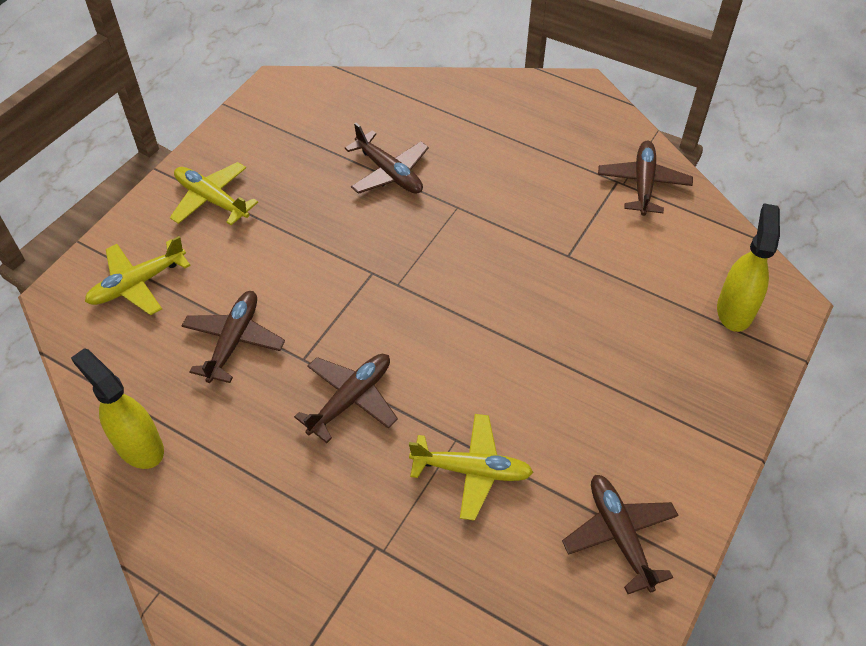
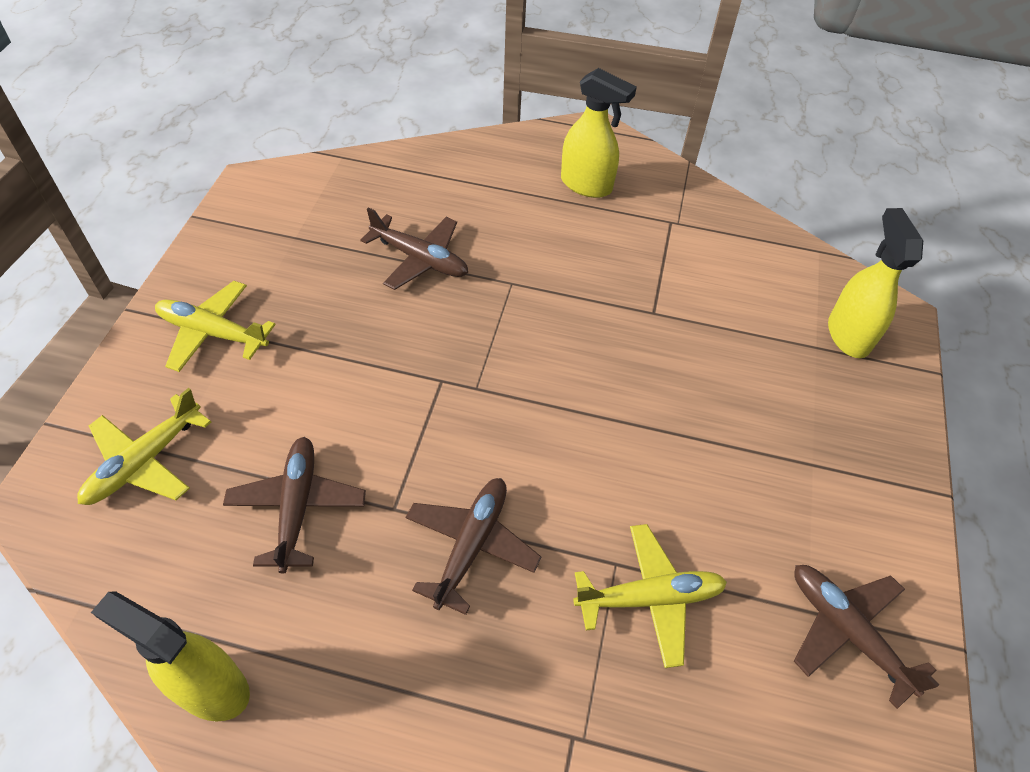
camera: 20 degrees left, 0 degrees up
brown plane [598,141,693,216] -> none
none -> yellow spray bottle [561,68,637,198]

